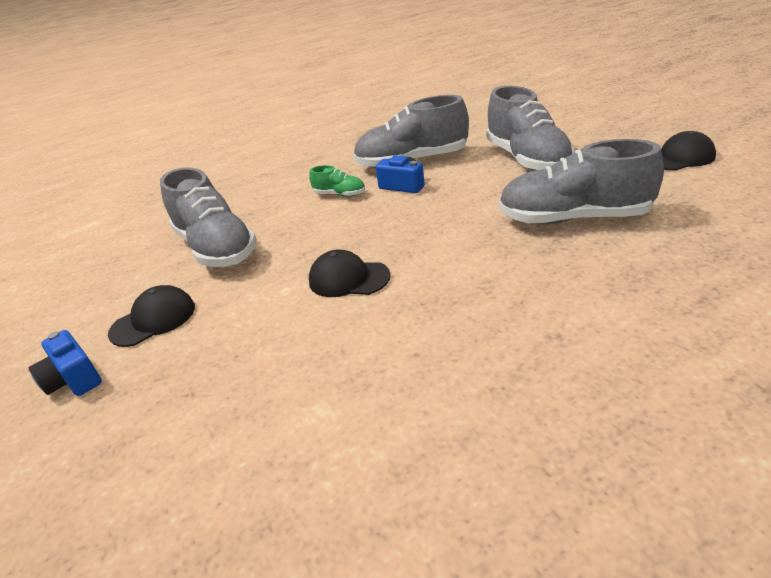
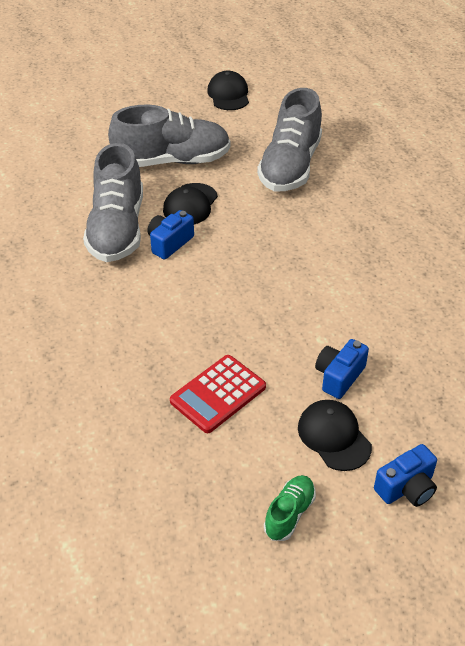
camera: 85 degrees left, 10 degrees up
grey shoe [160,167,257,267] -> red calculator [170,355,266,433]
green shoe [309,165,365,197] -> green shoe moved to [264,475,316,541]
black cap [309,249,391,297] -> black cap moved to [163,183,218,224]
none -> blue camera [315,339,369,399]

